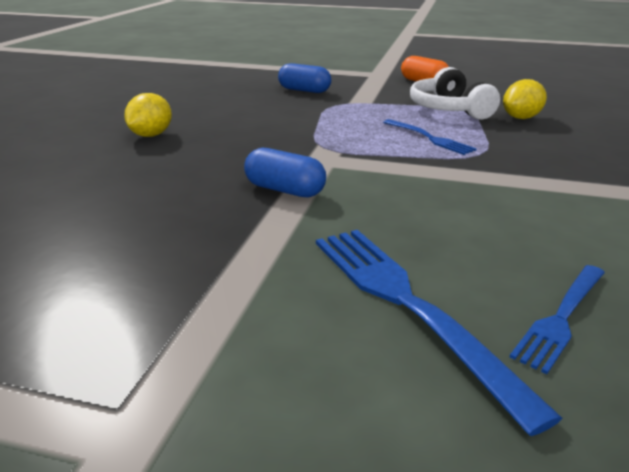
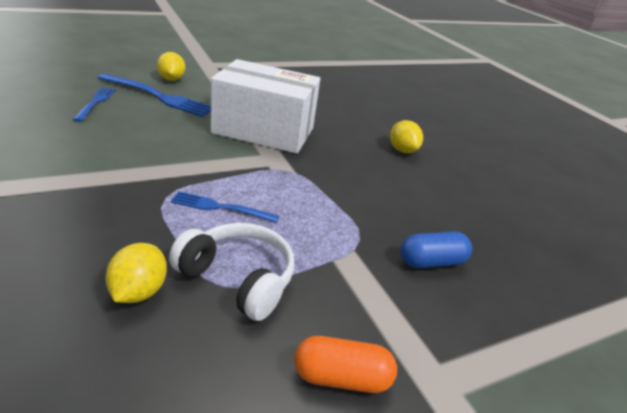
camera: 135 degrees right, 5 degrees up
blue capsule [244,148,326,198] -> white box [211,59,320,154]
none -> yellow lemon [157,52,185,81]

